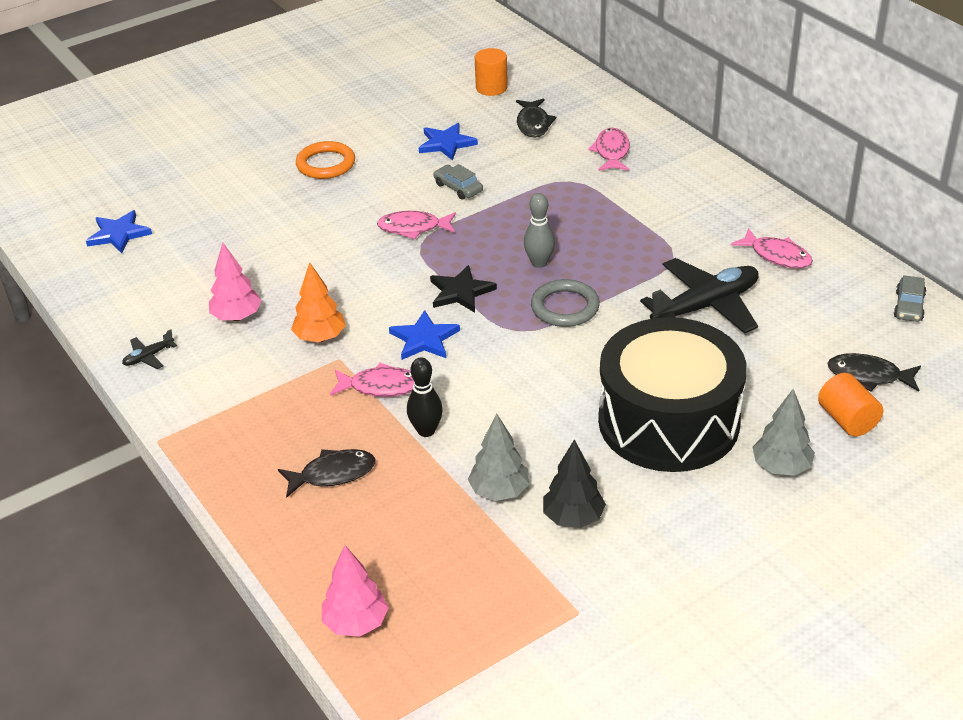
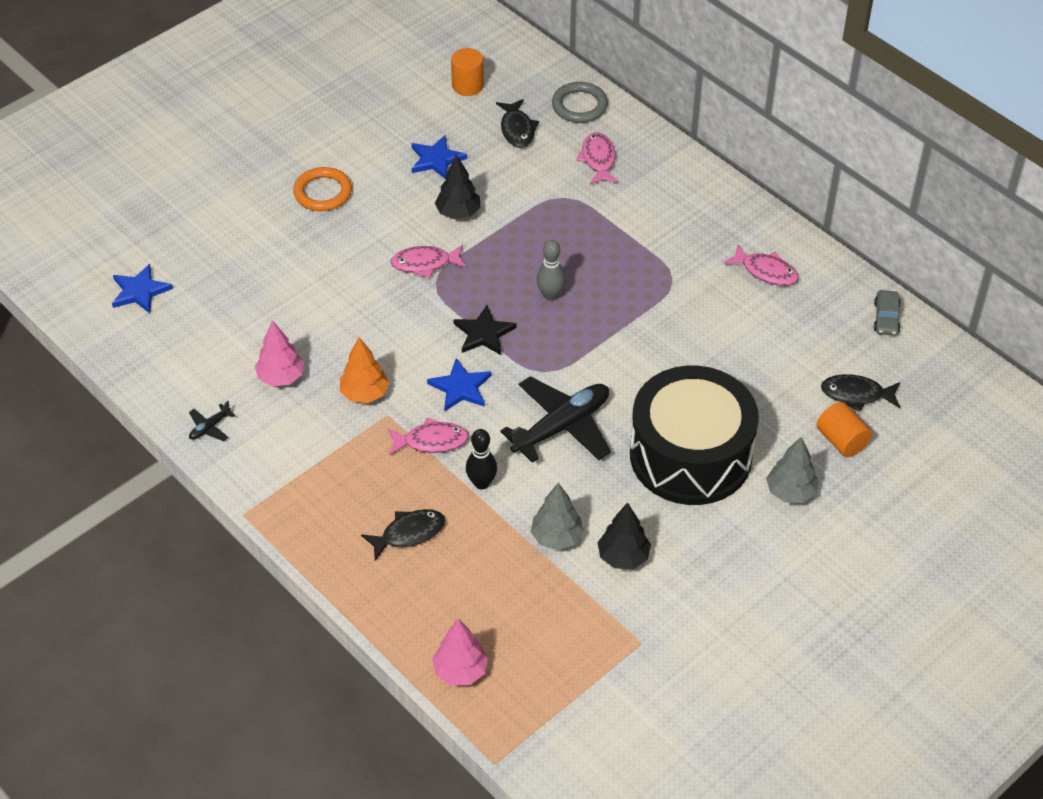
camera: 10 degrees left, 10 degrees up
grey car [433,164,483,200] -> black tree [435,155,480,219]
grey ring [531,279,600,327] -> grey ring moved to [552,82,608,123]
black plane [640,258,759,333] -> black plane moved to [500,376,611,463]

